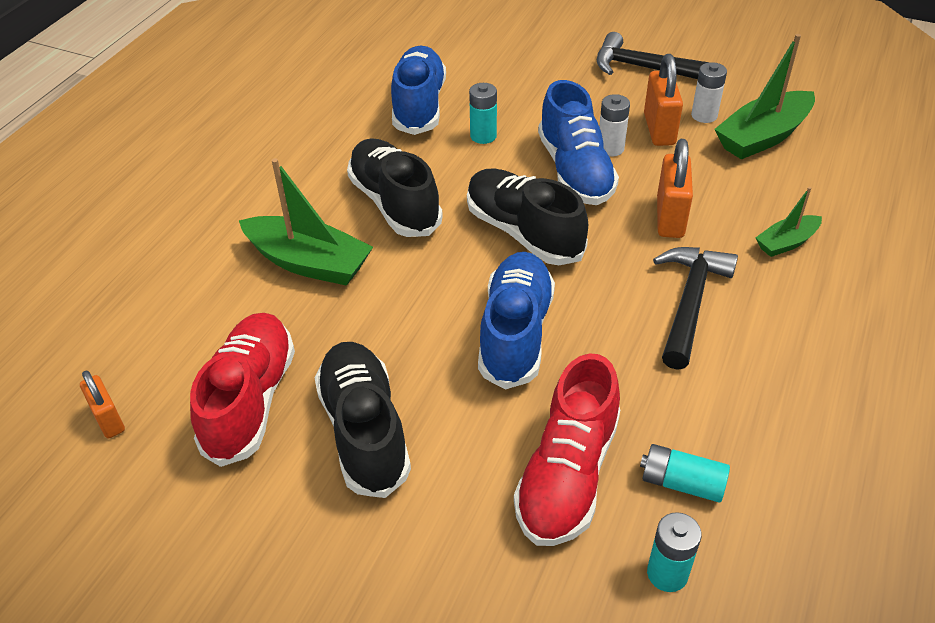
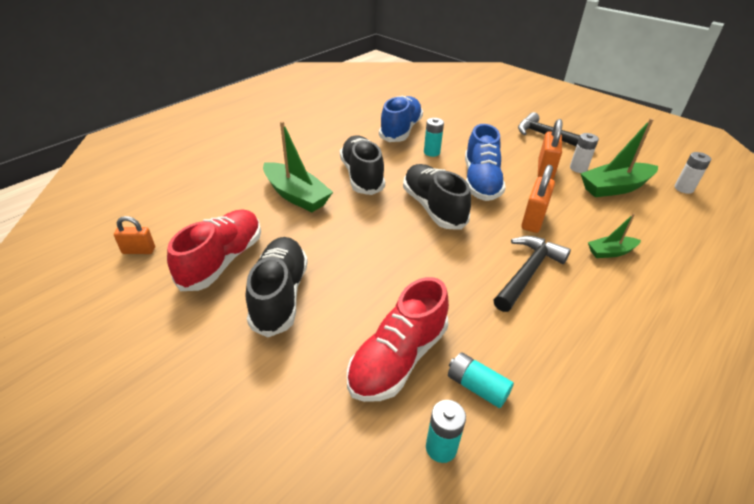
camera: 15 degrees right, 5 degrees down
orange padlock [80,370,125,438] -> orange padlock turned 75 degrees counterclockwise [114,216,155,254]
blue shoe [478,252,555,390] -> none
white battery [599,94,630,157] -> white battery moved to [675,152,711,194]

